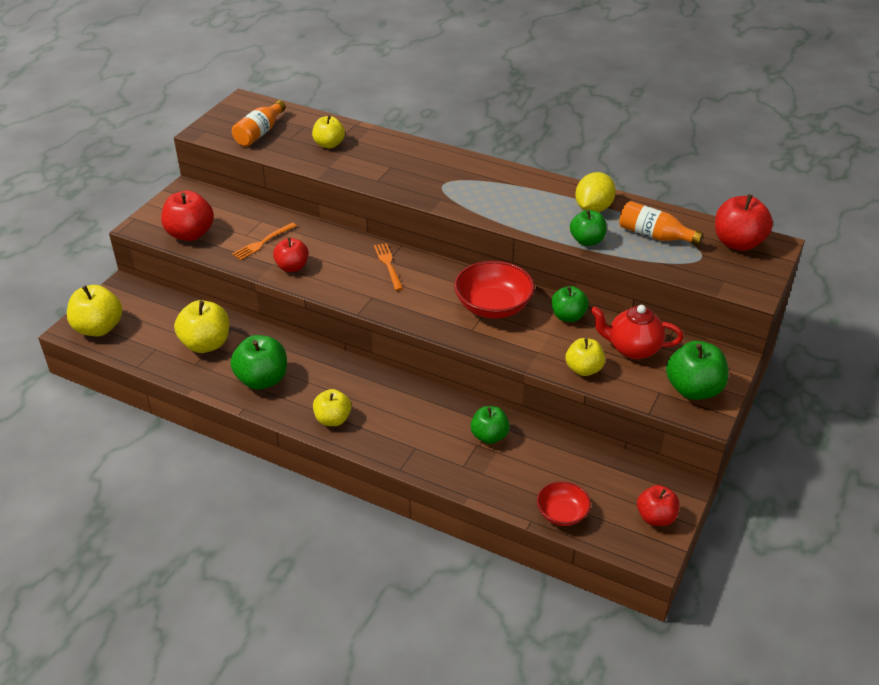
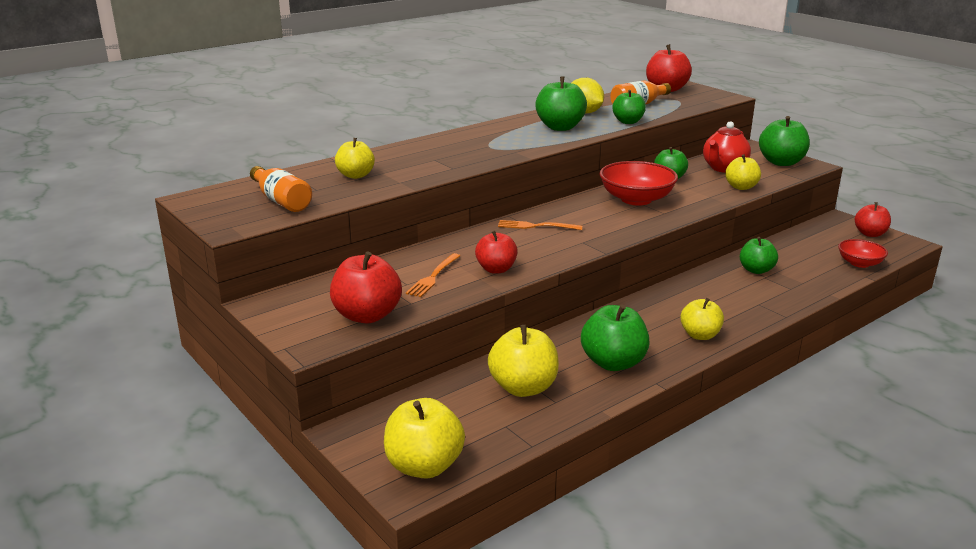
camera: 65 degrees left, 15 degrees down
orange fork [232,223,297,260] -> orange fork turned 45 degrees clockwise [406,253,460,297]
none -> green apple [535,76,587,131]

